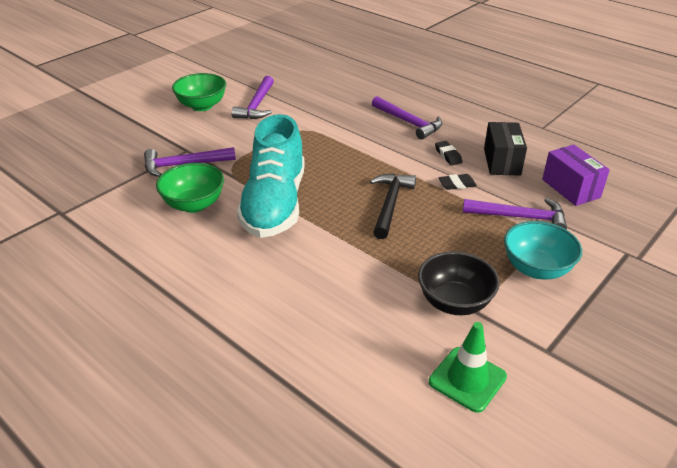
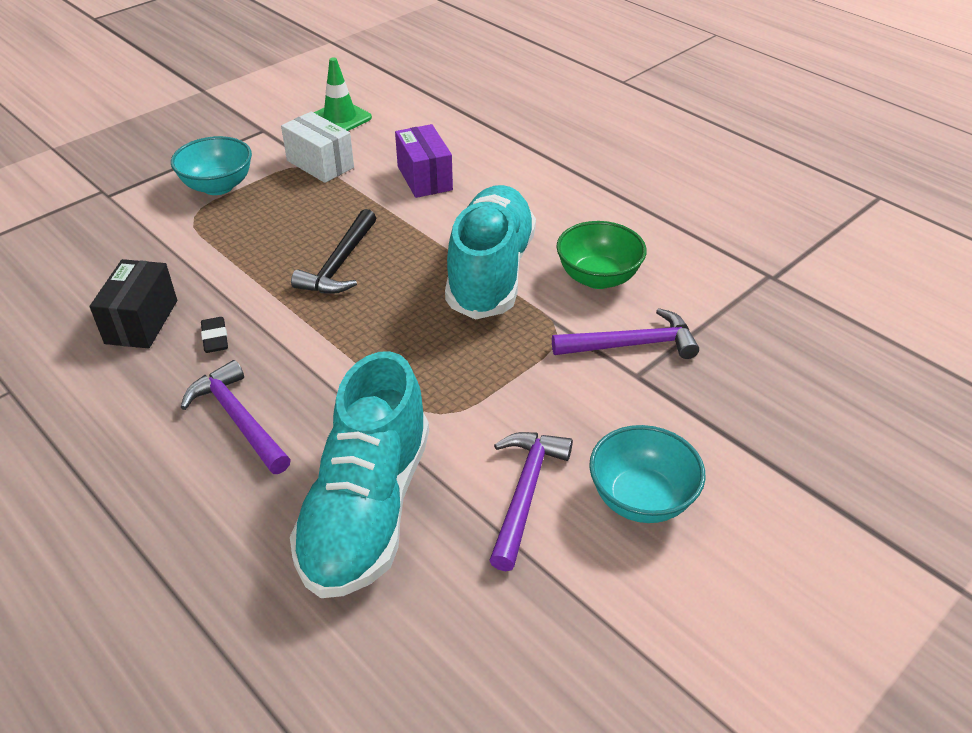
camera: 175 degrees left, 5 degrees up
green bowl [172,73,226,111] -> turquoise bowl [589,425,706,523]
black bowl [418,251,500,315] -> white box [281,112,354,183]
black eraser [438,174,477,190] -> none
purple hammer [463,198,567,230] -> none
purple box [542,145,610,206] -> purple box moved to [395,124,453,198]
none -> turquoise shoe [290,351,429,598]

